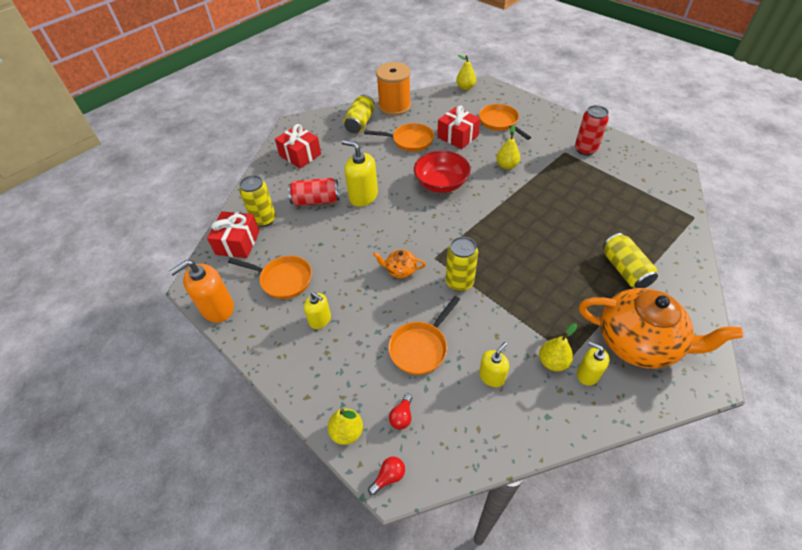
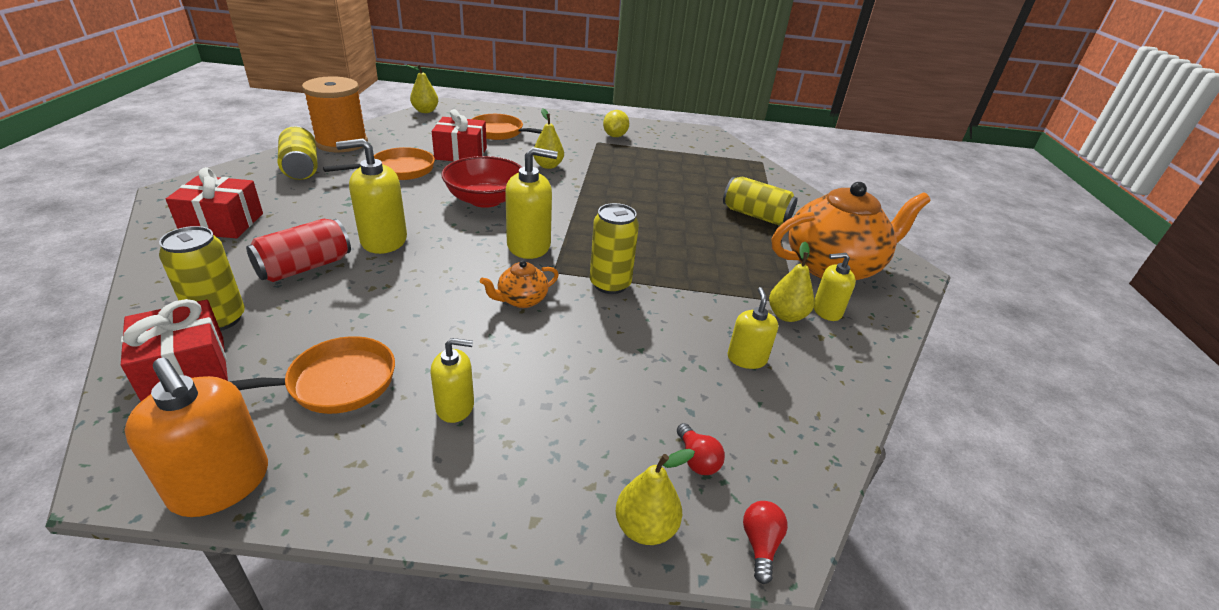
camera: 45 degrees left, 15 degrees down
orange soap dispenser [169,260,234,323] -> orange soap dispenser turned 60 degrees counterclockwise [124,358,268,517]
orange pan [388,296,460,375] -> none
red can [575,105,609,155] -> yellow lemon [603,110,629,137]
none -> yellow soap dispenser [505,147,558,259]

